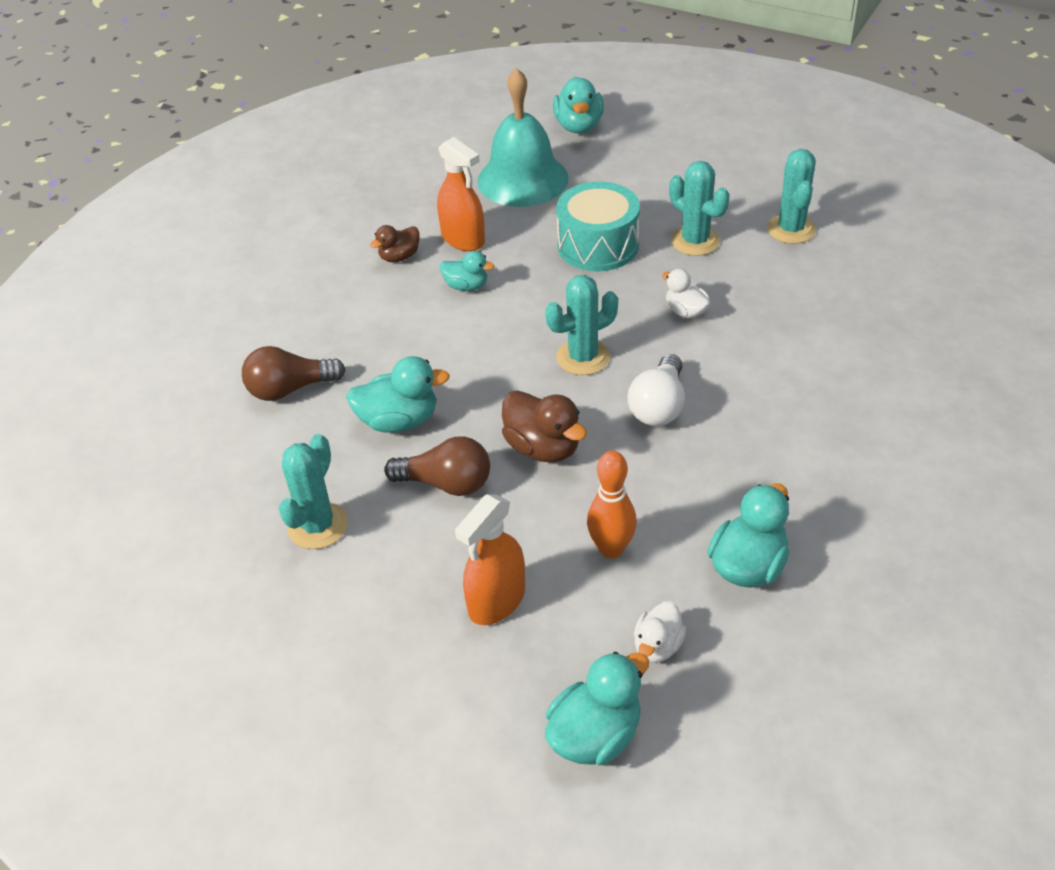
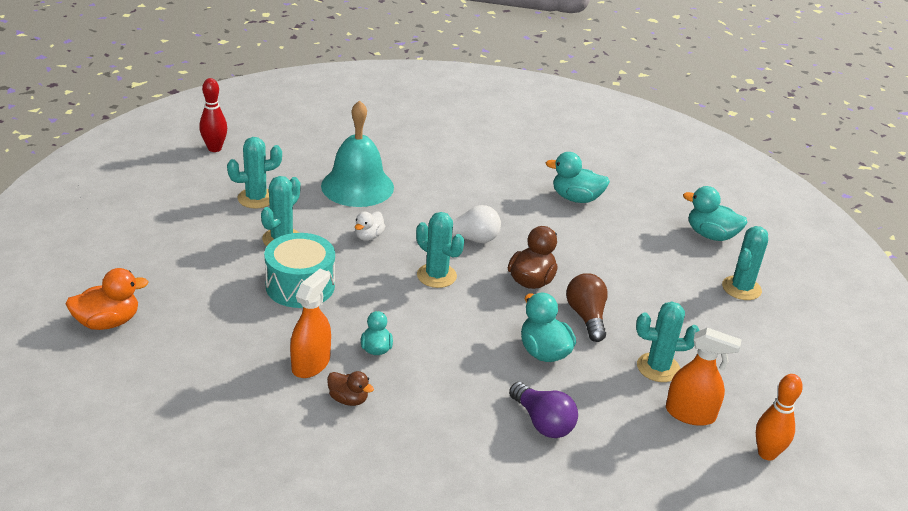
camera: 115 degrees left, 10 degrees down
brown light bulb [242,346,346,401] -> purple light bulb [509,382,578,438]
orange spray bottle [455,494,525,625] -> orange spray bottle moved to [666,328,742,426]
turquoise bell [477,68,569,207] -> turquoise bell moved to [321,100,394,207]
turquoise duck [553,77,604,133] -> orange duck [65,268,149,330]
orange bowling pin [587,451,637,558] -> orange bowling pin moved to [756,374,803,461]
white duck [634,601,686,663] -> none
none -> red bowling pin [200,78,227,152]
none -> turquoise cactus [722,226,768,300]

